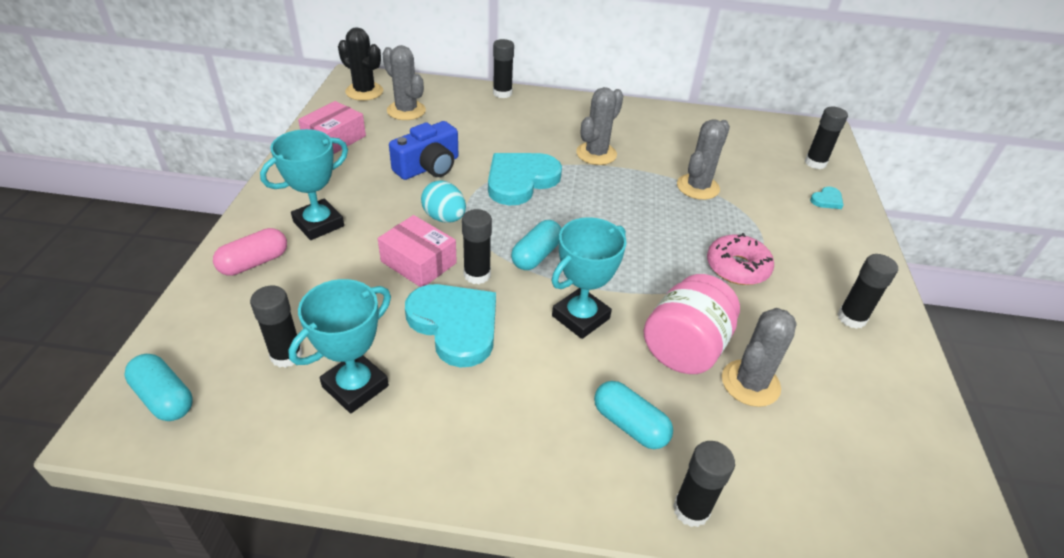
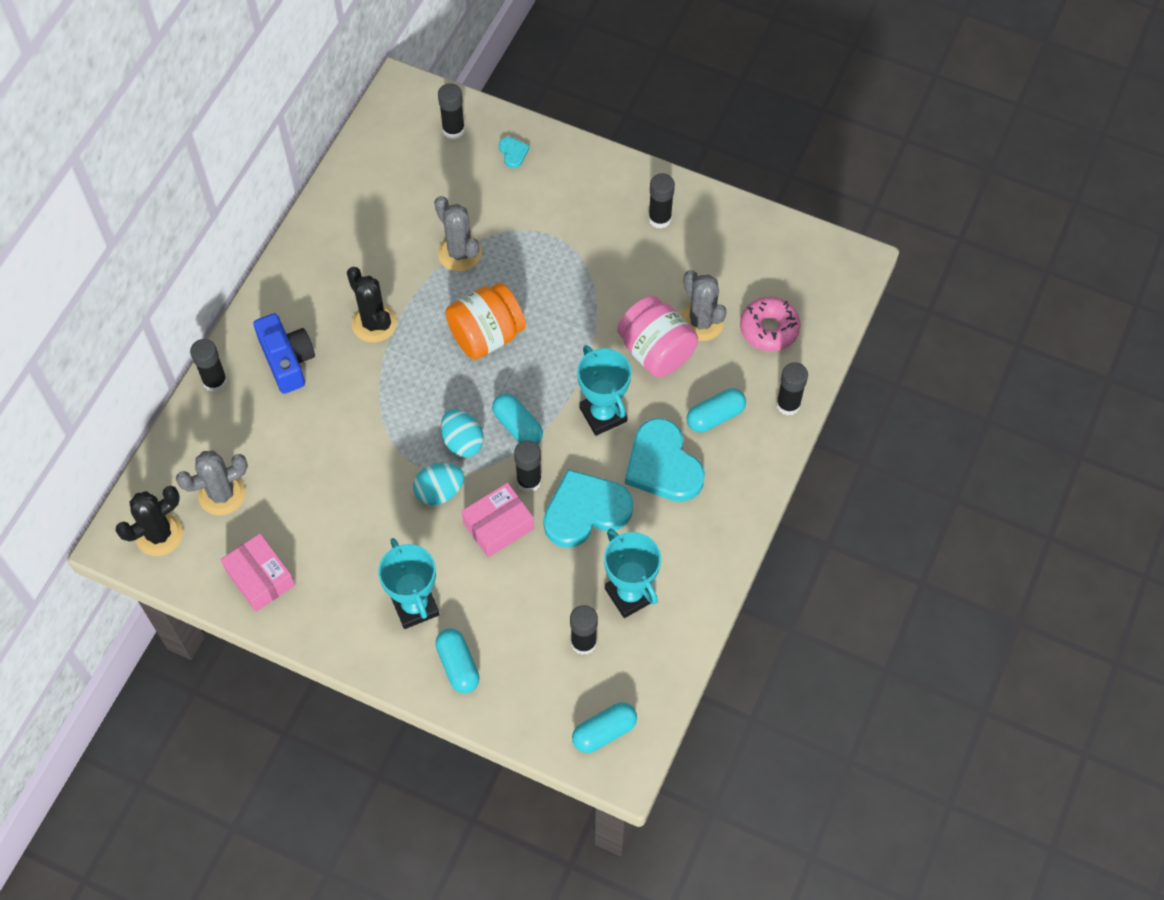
camera: 70 degrees left, 20 degrees up
pink capsule [213,228,287,276] -> turquoise capsule [435,628,479,693]
blue camera [389,121,458,180] -> blue camera moved to [254,313,315,394]
turquoise heart [488,153,562,206] -> turquoise heart moved to [625,418,705,502]
grey cactus [576,87,623,165] -> black cactus [347,267,397,343]
pink donut [707,233,774,285] -> pink donut moved to [740,297,801,351]
none -> turquoise egg [441,409,484,458]
none -> orange jar [445,283,526,360]

